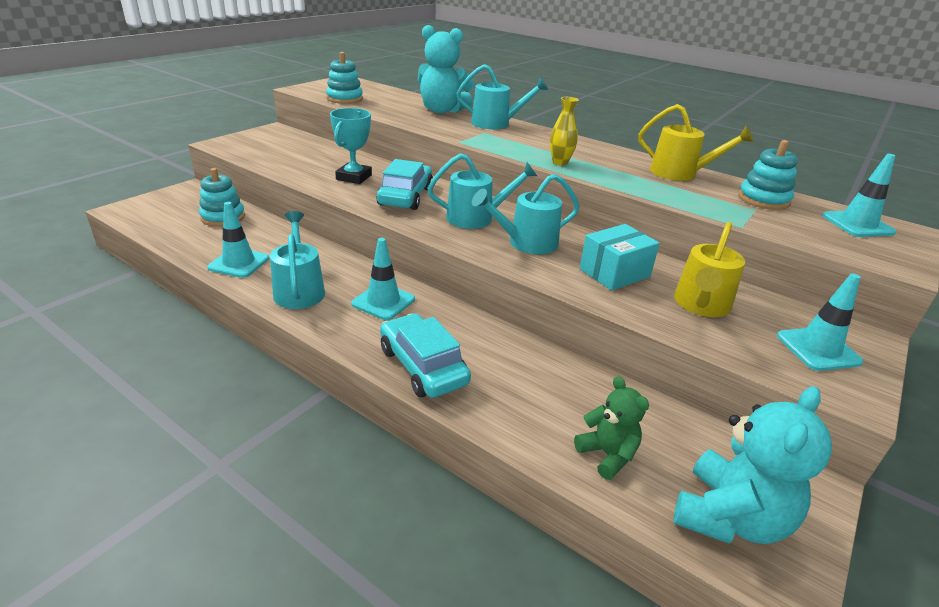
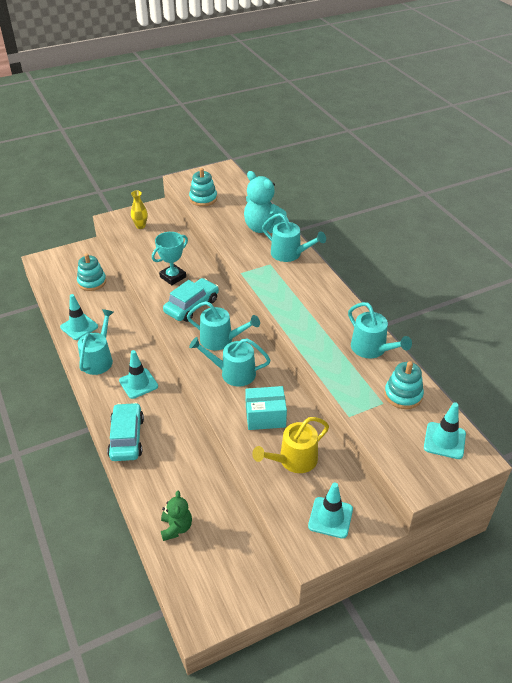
camera: 30 degrees right, 10 degrees up
yellow vase [550,97,579,166] -> yellow vase moved to [131,191,148,229]
yellow watering can [638,104,754,181] -> turquoise watering can [348,302,412,359]
turquoise teddy bear [673,386,832,544] -> none

